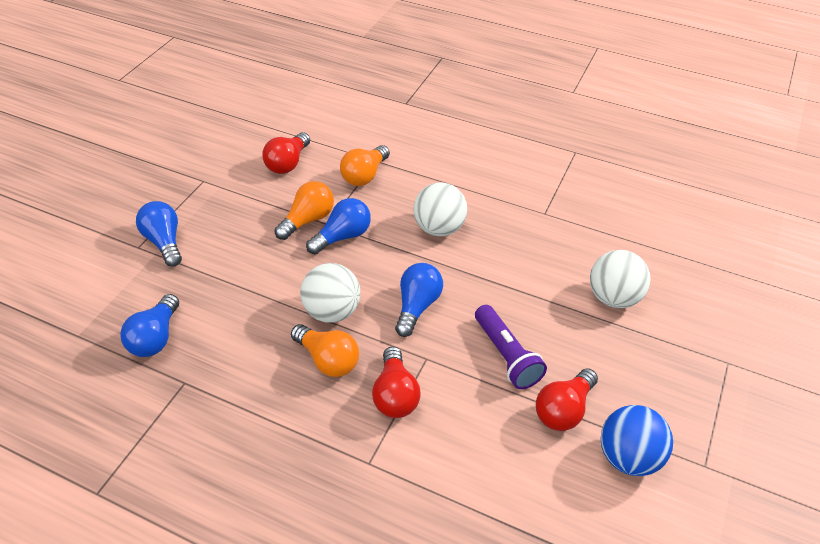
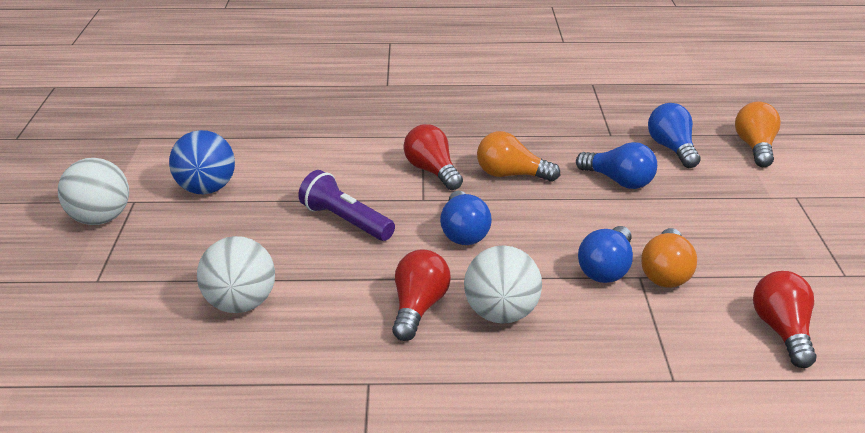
camera: 155 degrees right, 15 degrees down
blue light bulb [136,201,182,266] -> blue light bulb moved to [576,142,657,189]
white ball [300,263,360,323] -> white ball moved to [58,158,129,225]
orange light bulb [340,145,390,186] -> orange light bulb moved to [735,102,781,167]
red light bulb [536,368,598,431] -> red light bulb moved to [392,249,451,341]

